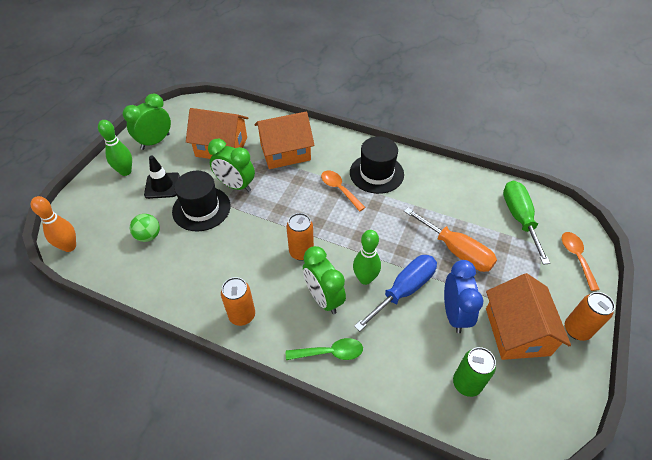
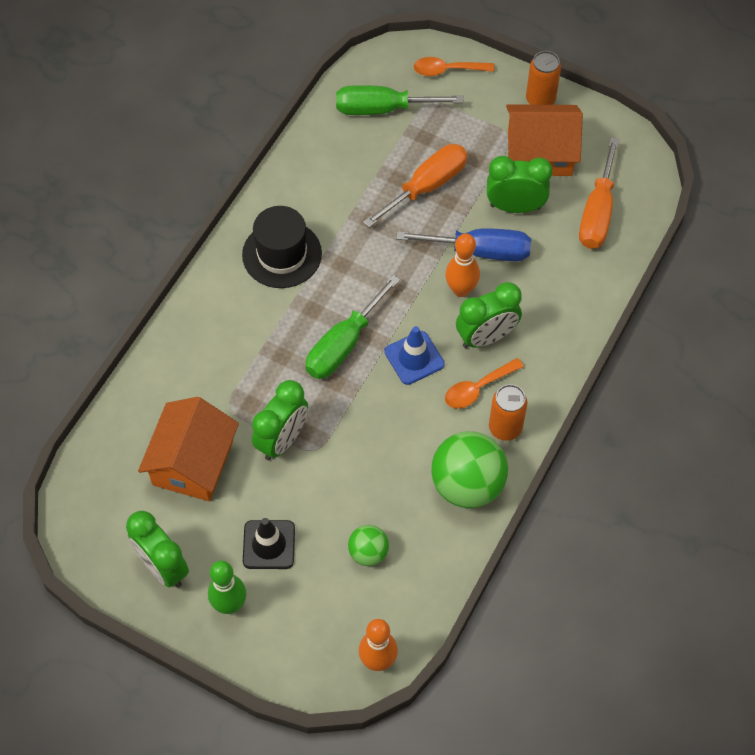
camera: 85 degrees left, 10 degrees up
black hat [172,171,230,231] -> none
orange house [255,112,315,169] -> none
green spoon [286,338,363,360] -> none
orange can [287,213,314,261] -> blue traffic cone [385,326,445,385]
orange spoon [321,170,366,212] -> orange spoon moved to [445,358,524,409]
green bowling pin [353,230,381,285] -> orange bowling pin [445,234,480,297]
blue screwdriver [354,255,437,331] -> blue screwdriver turned 135 degrees clockwise [396,229,531,261]
blue clock [444,260,483,333] -> green clock [487,156,553,213]
green can [453,347,496,397] -> orange screwdriver [579,137,619,249]
none -> green screwdriver [305,275,400,379]
none -> green ball [431,431,508,508]

